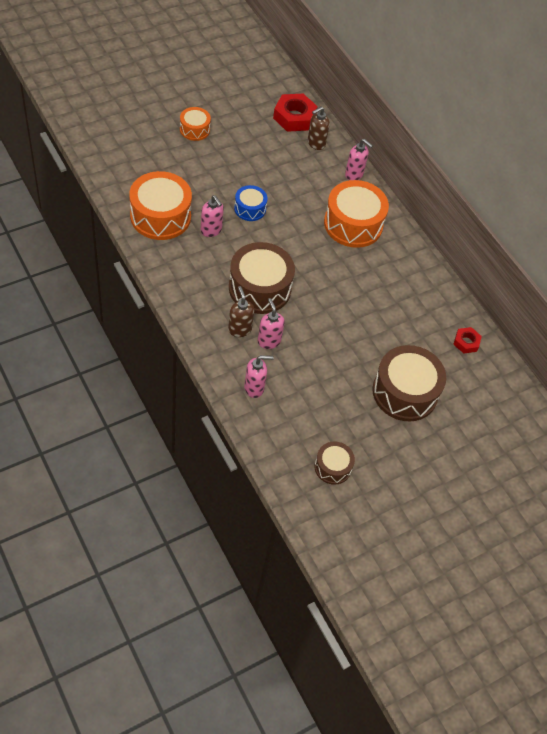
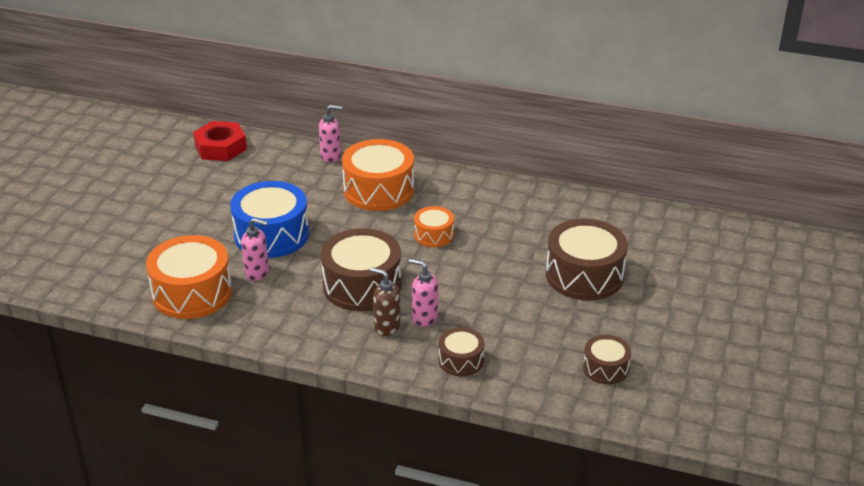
camera: 35 degrees left, 20 degrees down
orange drum [180,107,211,141] -> orange drum moved to [414,206,454,247]
blue drum [234,185,267,221] -> blue drum [230,181,309,258], size x1.87
pink soap dispenser [244,355,274,398] -> brown drum [439,327,485,376]
brown soap dispenser [308,107,330,150] -> none
red nut [453,327,482,354] -> none

